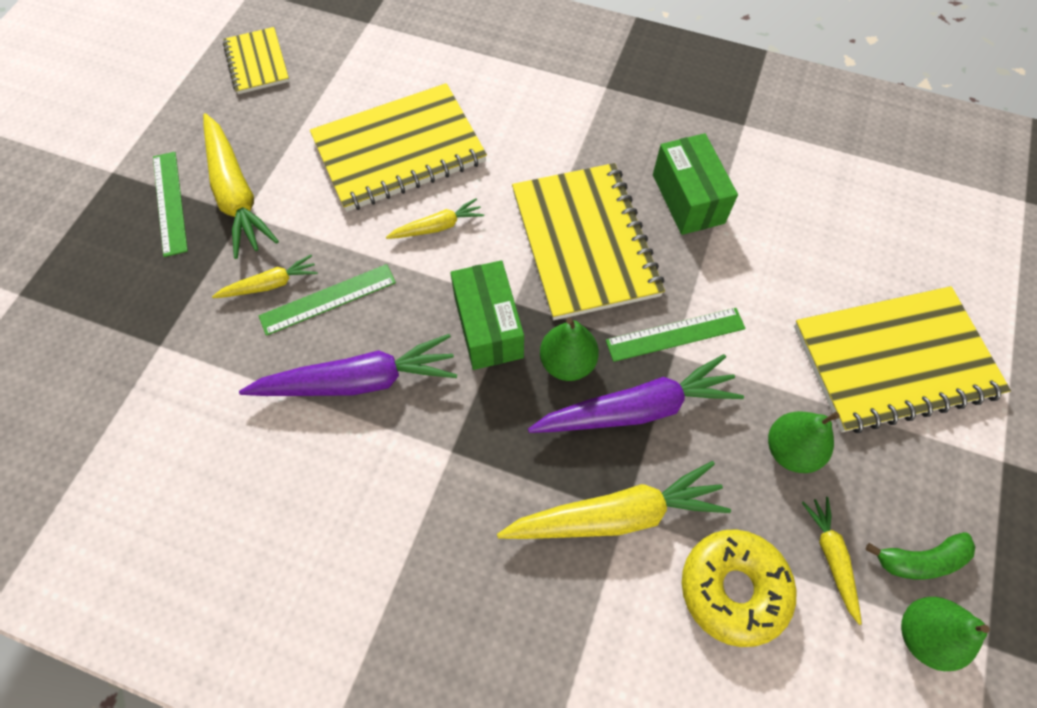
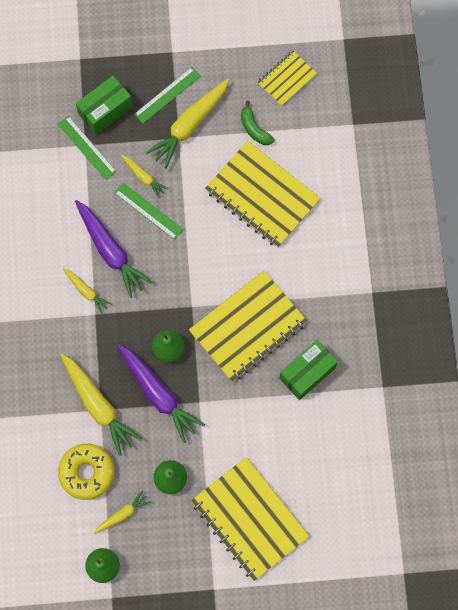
camera: 65 degrees right, 10 degrees up
yellow carrot [386,198,484,239] -> yellow carrot moved to [63,268,111,314]
green box [450,260,524,370] -> green box moved to [76,76,133,135]
green ruler [606,308,746,362] -> green ruler moved to [58,116,117,180]
green banana [865,532,975,580] -> green banana moved to [241,101,275,145]

